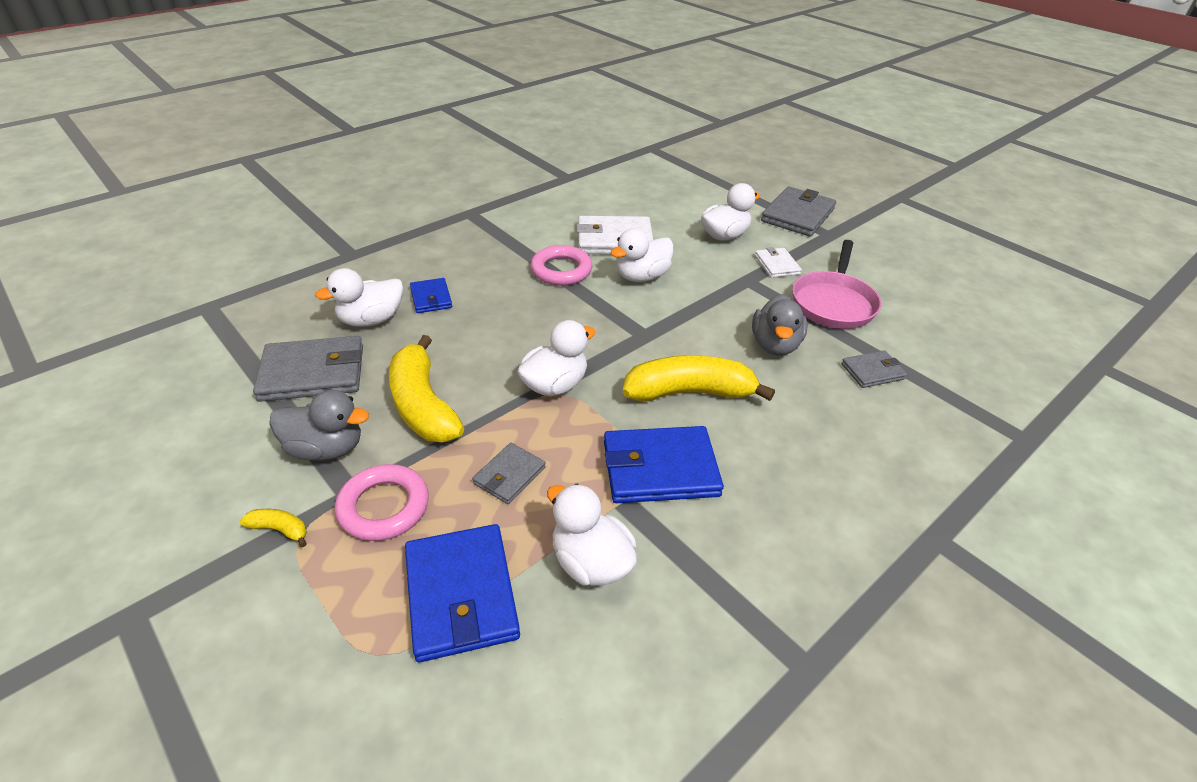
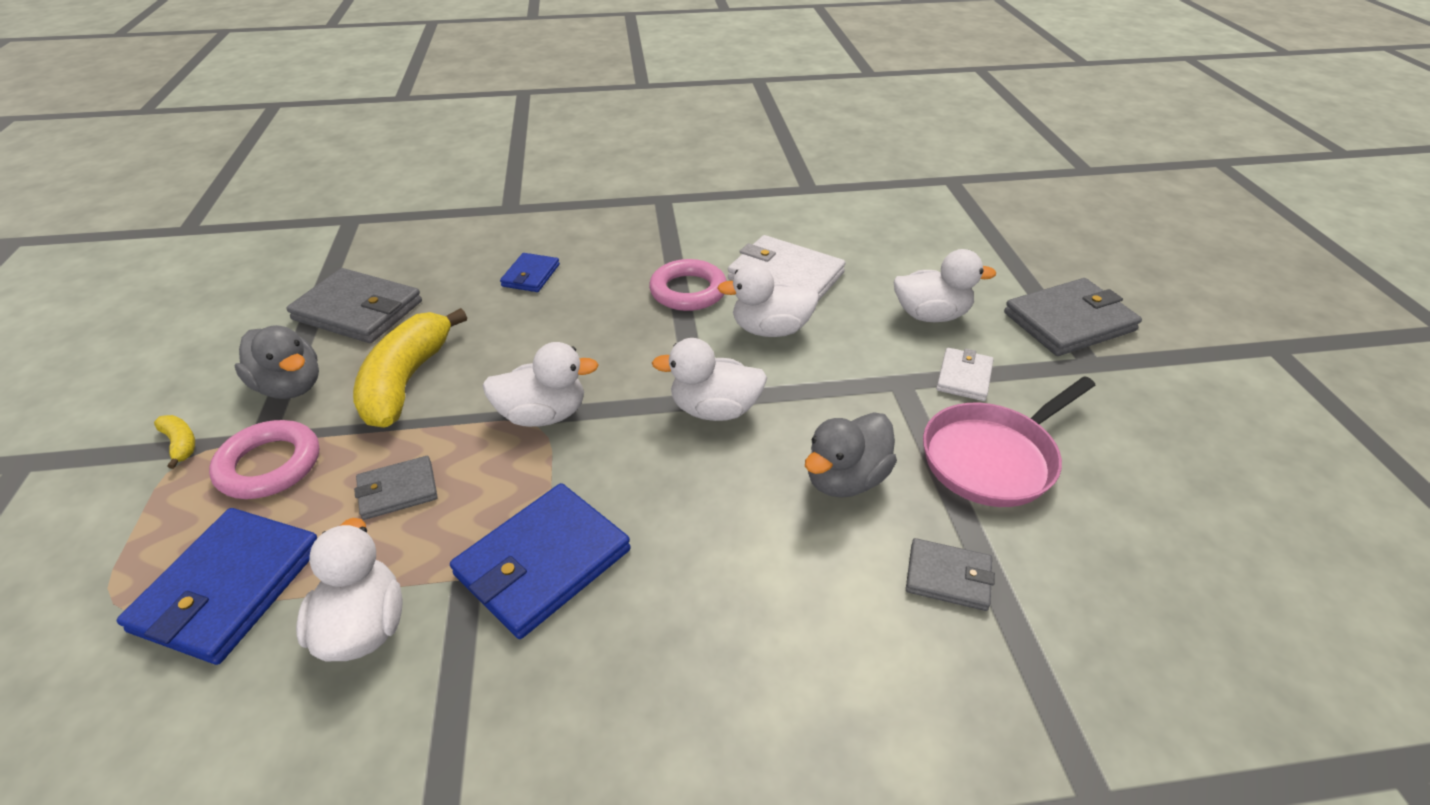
camera: 35 degrees right, 0 degrees up
white duck [315,268,403,327] -> white duck moved to [652,338,767,421]
blue wallet [604,426,724,503] -> blue wallet turned 75 degrees counterclockwise [450,483,631,639]
yellow banana [623,355,775,402] -> none

